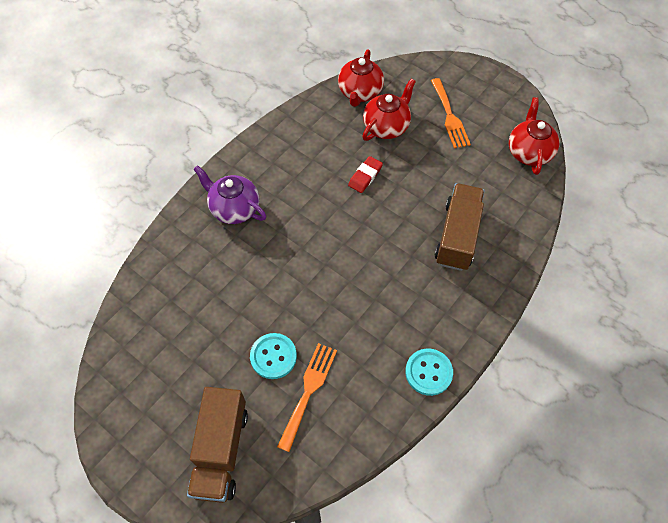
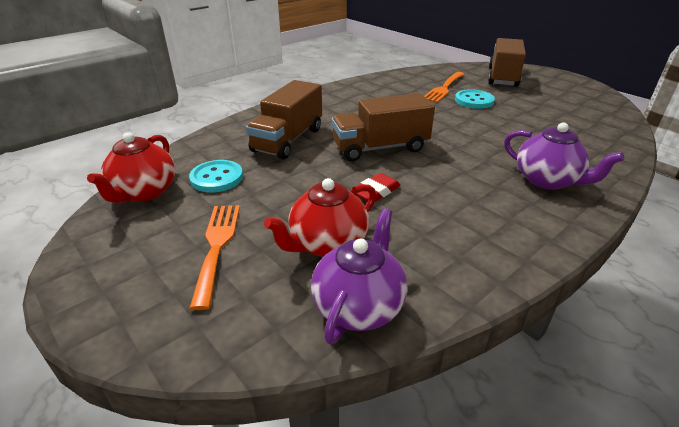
camera: 170 degrees left, 25 degrees down
red teapot [338,49,384,107] -> purple teapot [311,208,407,344]
turquoise button [405,348,453,396] -> turquoise button moved to [189,160,243,192]
none -> brown truck [332,93,435,161]

